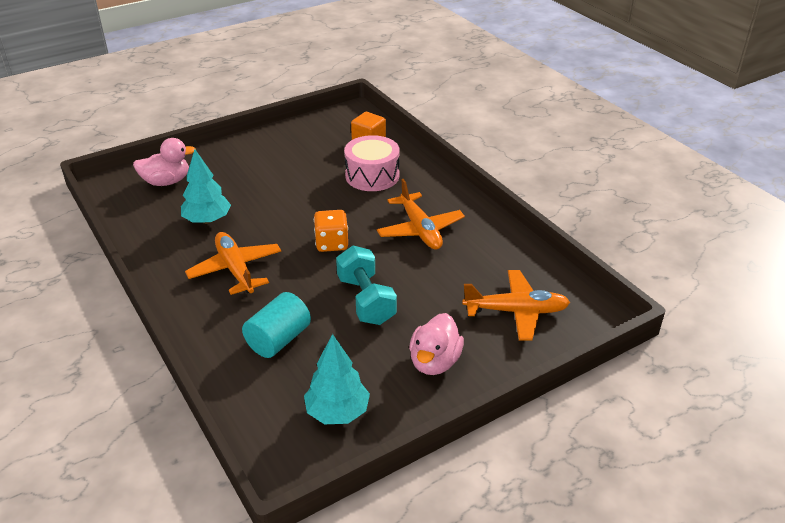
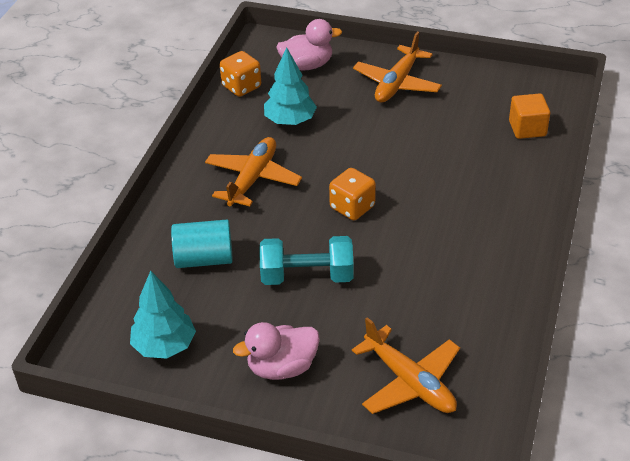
camera: 50 degrees right, 5 degrees up
pink duck [133,138,196,186] -> pink duck turned 45 degrees counterclockwise [276,19,342,71]
turquoise dumbbell [336,245,397,325] -> turquoise dumbbell turned 60 degrees clockwise [259,236,354,285]
pink drum [344,135,400,191] -> none
orange plane [377,179,465,250] -> orange plane moved to [353,32,442,103]
none -> orange dice [220,51,261,97]

